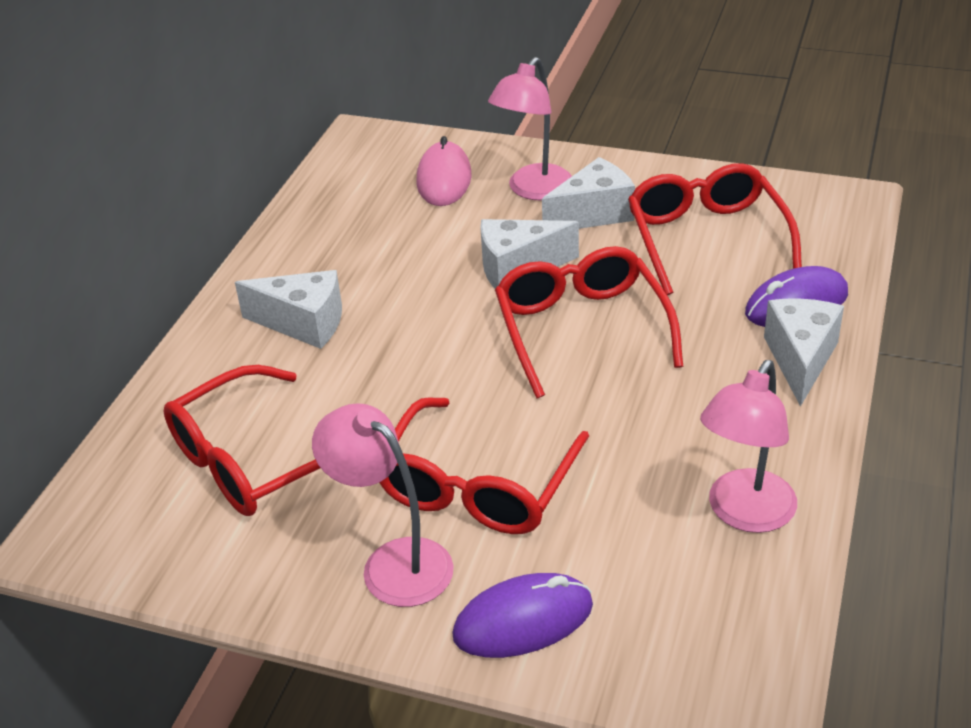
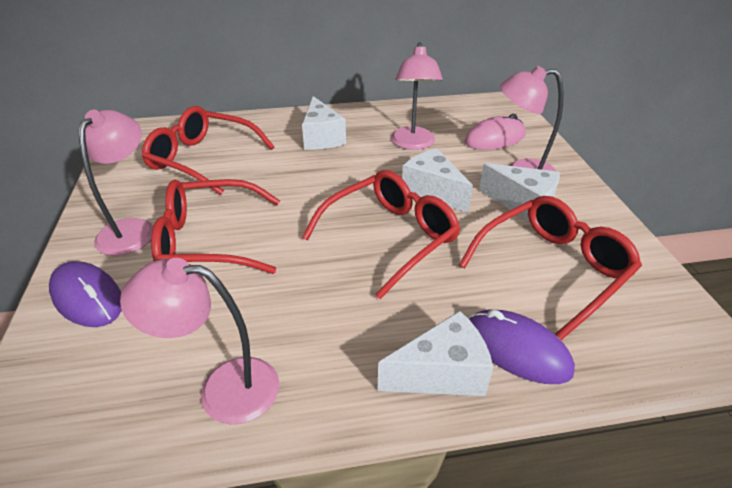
camera: 60 degrees right, 0 degrees up
none -> pink lamp [391,42,443,150]

